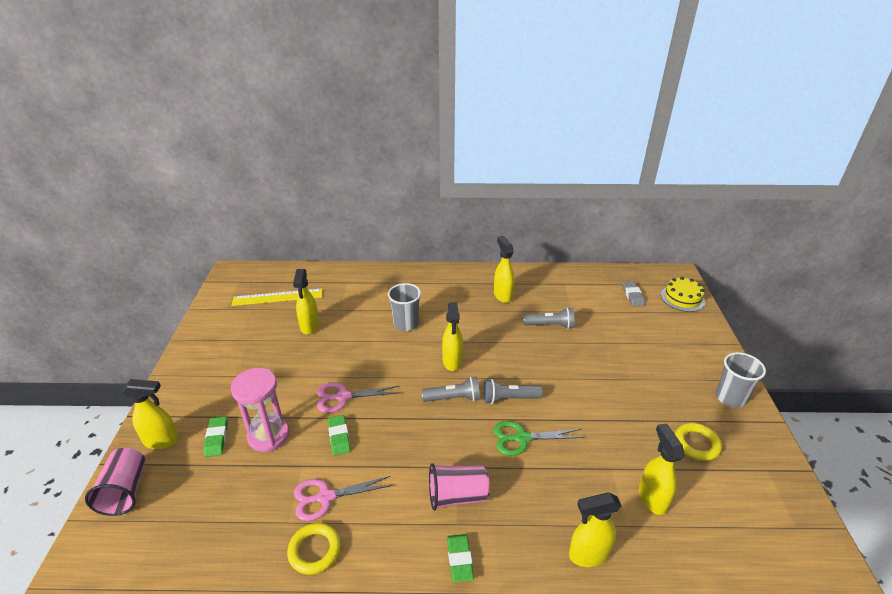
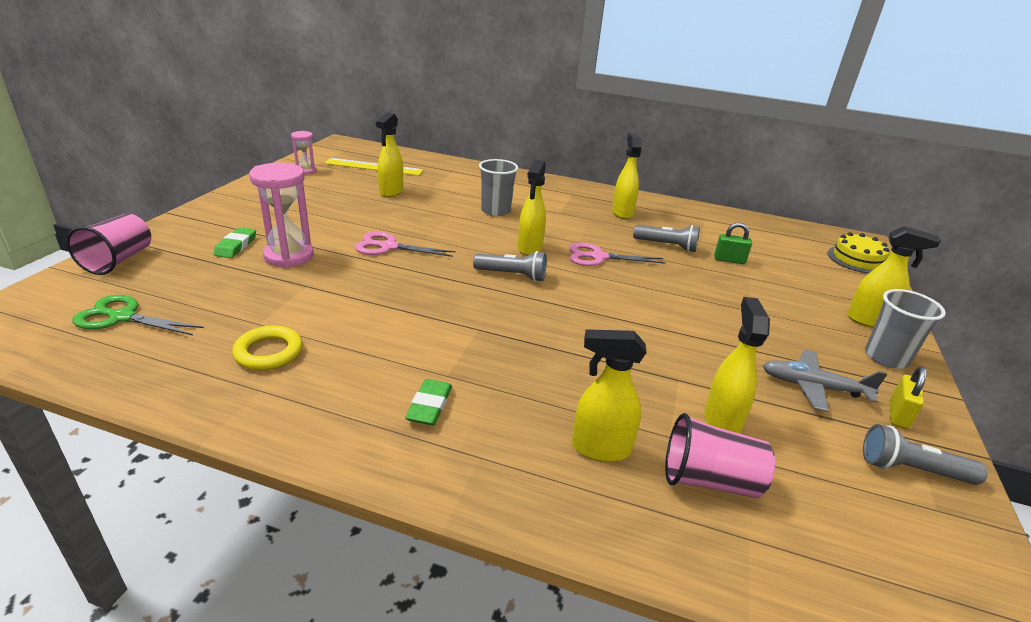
camera: 15 degrees right, 5 degrees down
yellow spray bottle [122,379,179,449] -> yellow spray bottle moved to [847,226,941,328]
pink scissors [294,476,393,521] -> pink scissors moved to [569,242,665,266]
green eraser [328,415,351,456] -> none
pink cup [429,463,490,511] -> pink cup moved to [665,413,775,498]
grey flashlight [483,379,543,404] -> grey flashlight moved to [863,424,988,485]
green scissors [494,421,584,456] -> green scissors moved to [72,295,204,335]
grey eraser [623,282,645,306] -> none
yellow ring [675,423,722,461] -> grey plane [763,350,887,412]
none -> pink hourglass [291,131,317,175]
none -> green padlock [714,223,752,264]
none -> yellow padlock [890,366,927,429]

